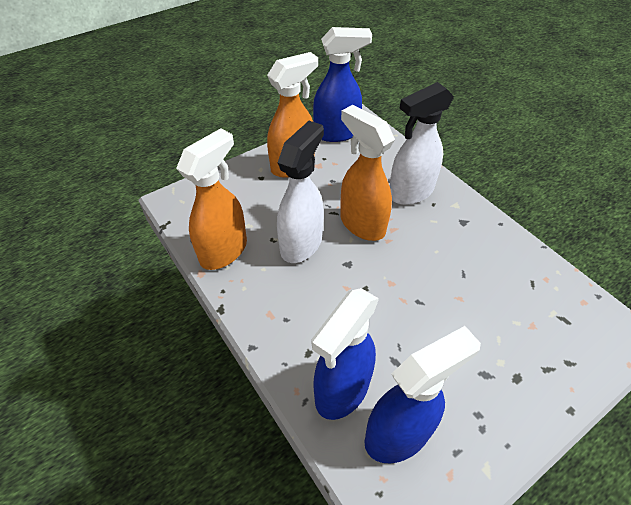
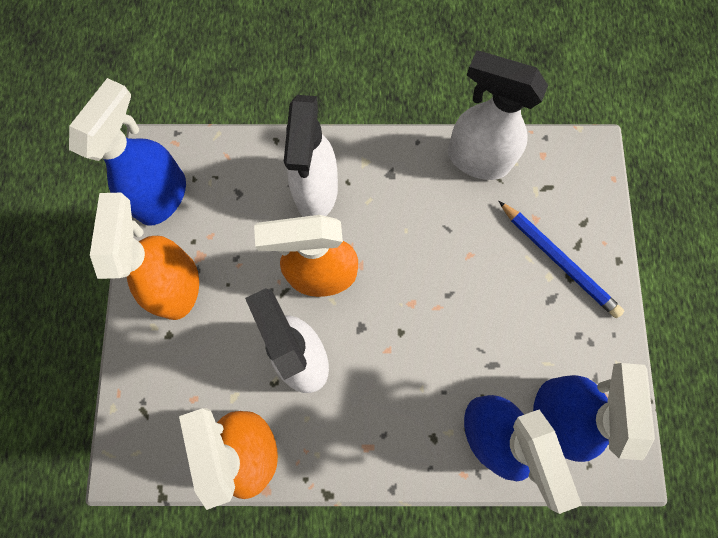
camera: 55 degrees left, 25 degrees up
none -> white spray bottle [448,51,548,180]
none -> blue pencil [499,201,624,318]

